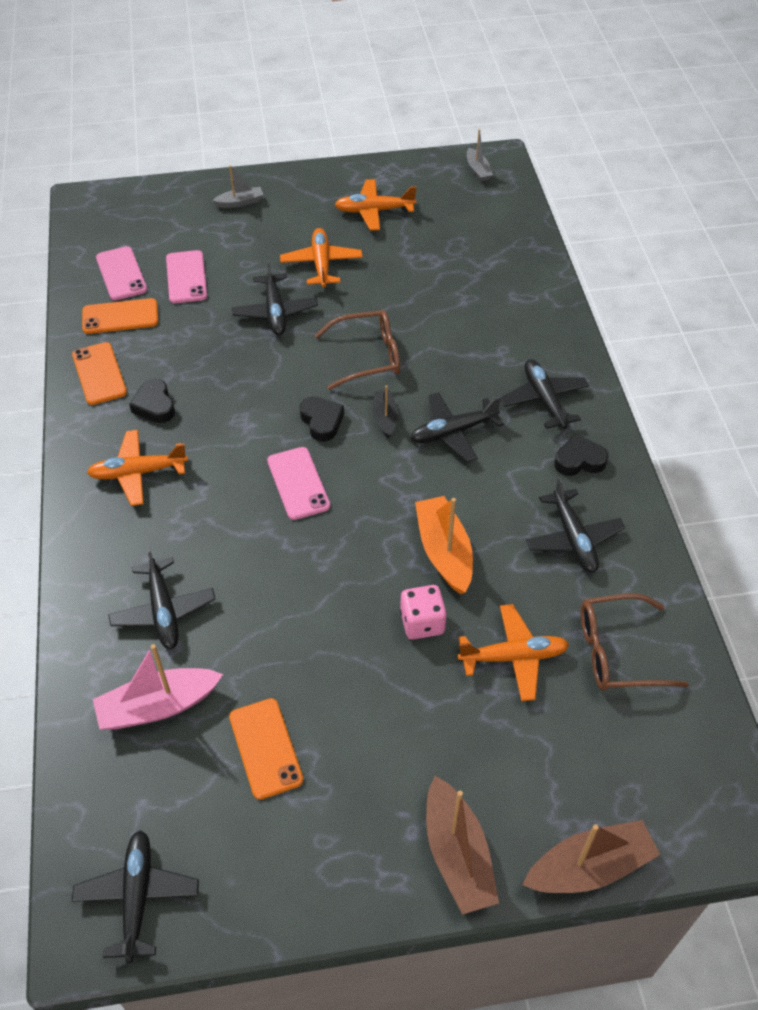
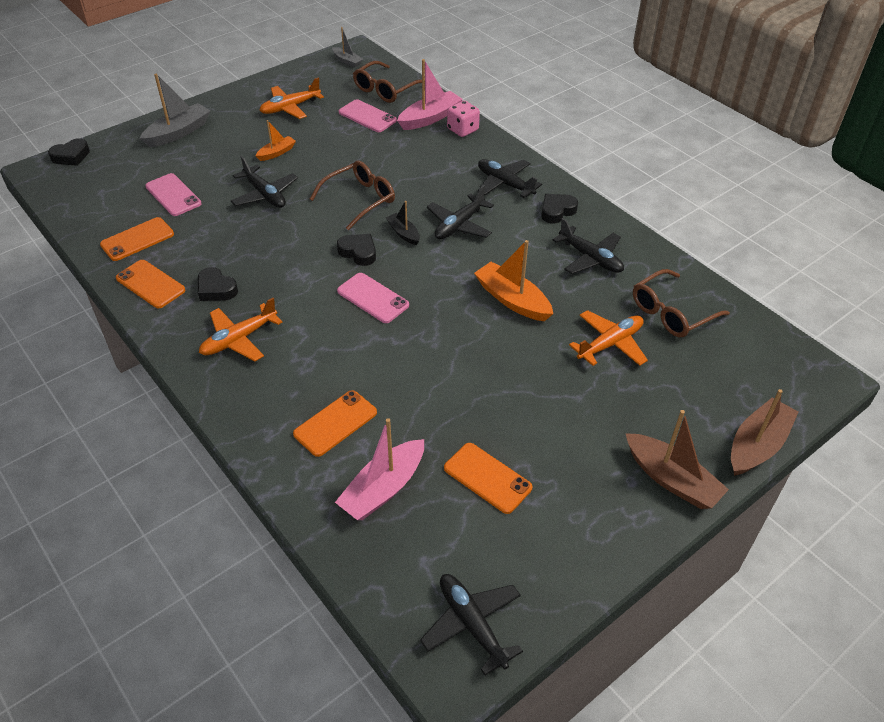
camera: 30 degrees left, 5 degrees down
pink phone [96,246,147,301] -> pink phone moved to [339,99,397,132]
black plane [108,546,216,649] -> orange phone [293,390,377,457]
grey boat [212,165,263,208] -> grey boat [140,74,210,147], size x1.76
orange plane [280,228,363,287] -> orange boat [255,120,296,161]
pink dice [400,585,447,640] -> pink dice moved to [447,100,480,137]
none -> black heart [48,138,90,166]
none -> brown glasses [353,61,422,103]
none -> pink boat [397,59,463,130]

